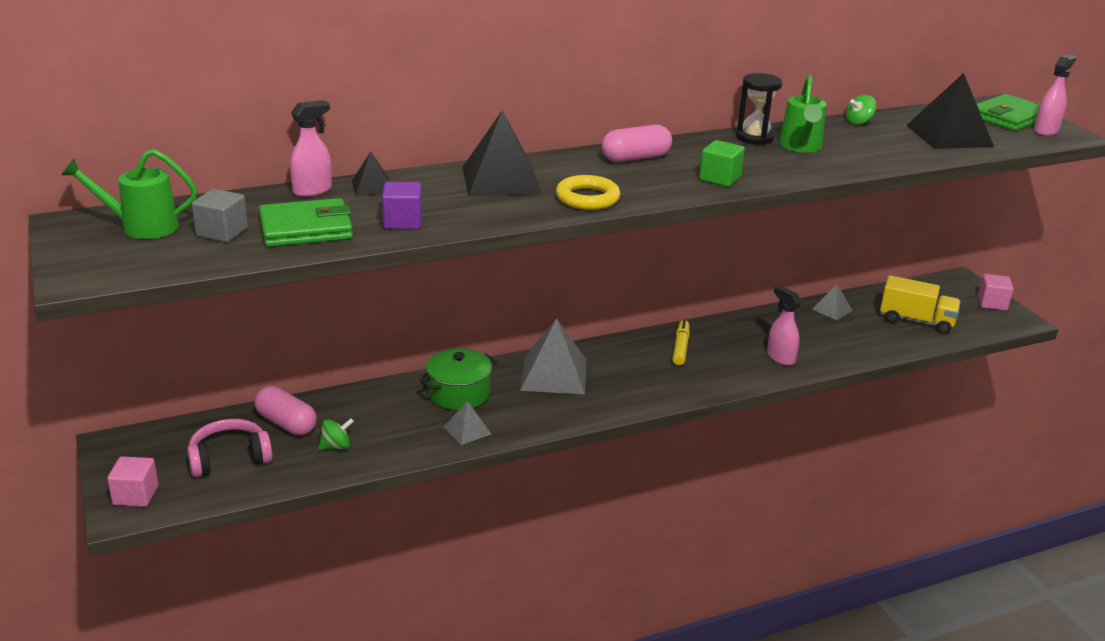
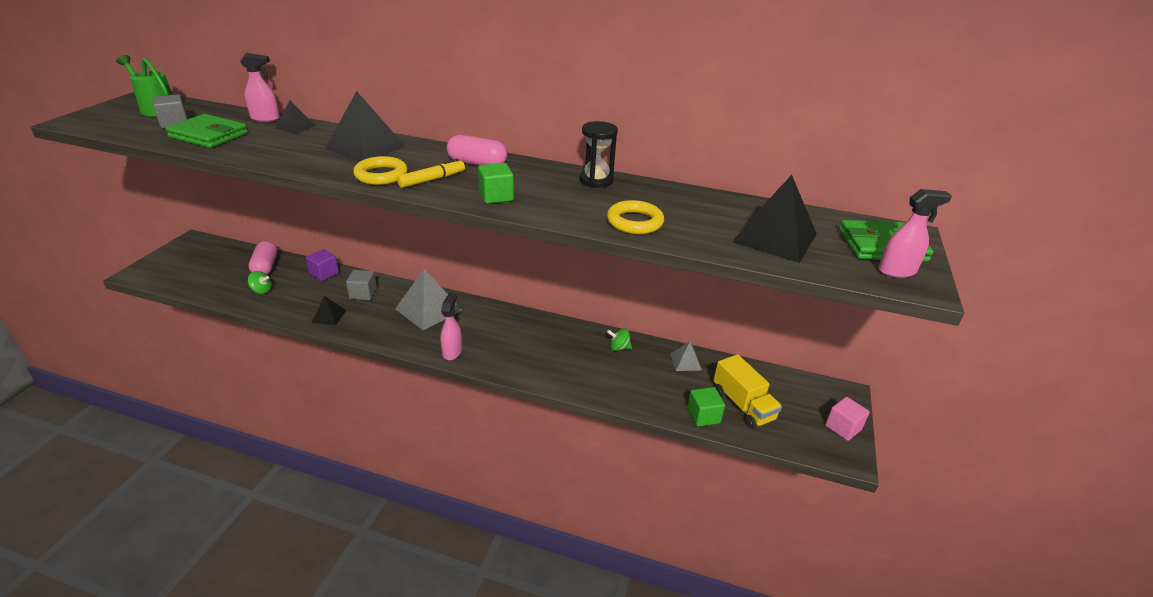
camera: 40 degrees right, 5 degrees up
pink cube [107,456,158,507] -> none
pink headphones [187,419,273,477] -> none
purple cube [382,182,422,230] -> purple cube moved to [306,249,339,281]
green pot [420,348,497,410] -> grey cube [346,270,377,300]
grey pyramid [444,401,491,445] -> black pyramid [312,296,346,325]
yellow marker [672,319,690,365] -> yellow marker moved to [397,159,465,188]
pink spray bottle [767,286,801,366] -> pink spray bottle moved to [440,293,462,360]
green watering can [779,75,827,153] -> none
green spinning top [846,95,876,124] -> green spinning top moved to [607,328,632,351]
none -> yellow ring [607,200,664,234]
none -> green cube [687,387,725,427]

